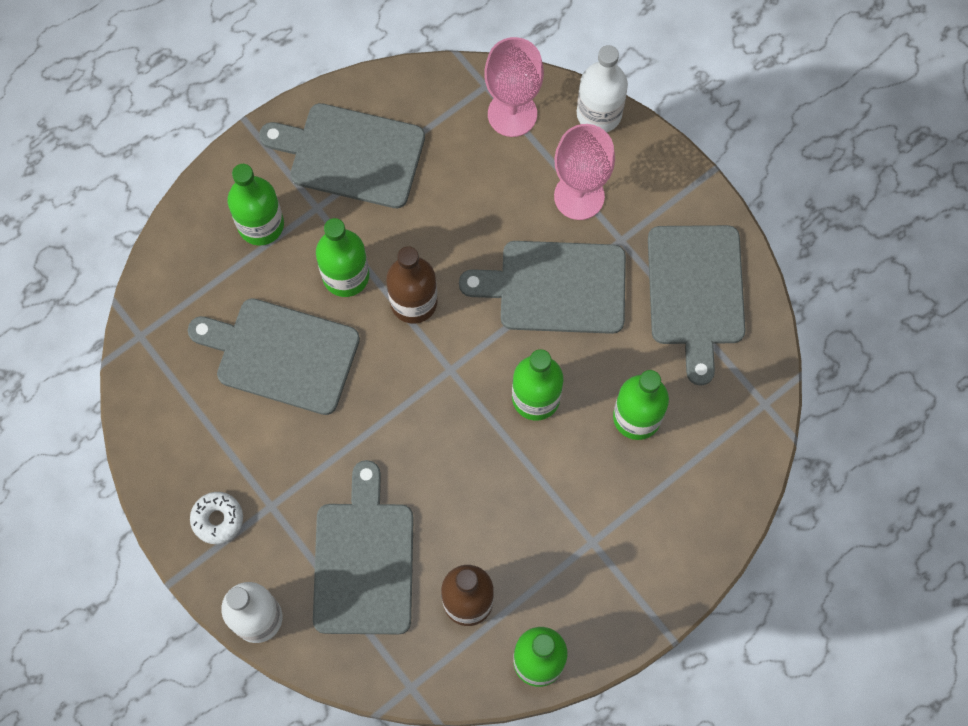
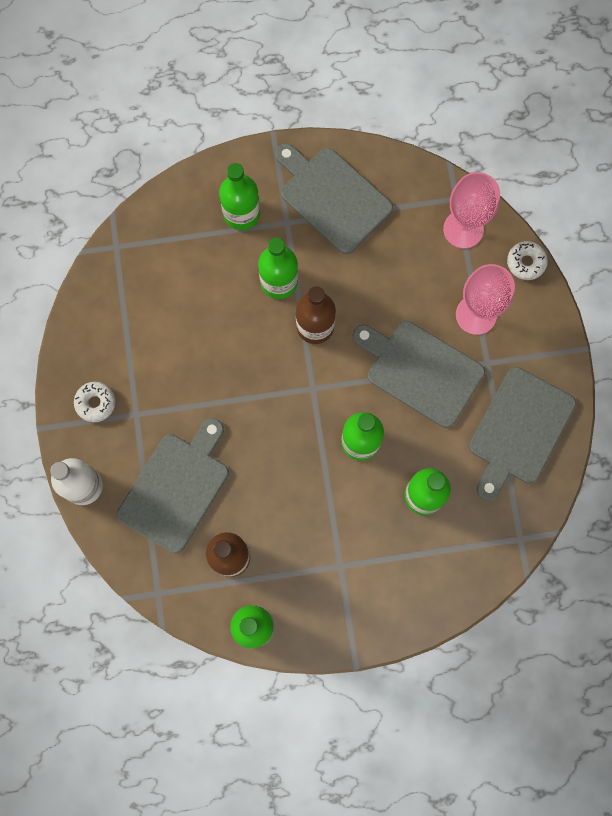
camera: 30 degrees right, 5 degrees up
grey cutting board [188,298,360,415] -> none
white bottle [577,45,628,132] -> white donut [507,241,548,280]

